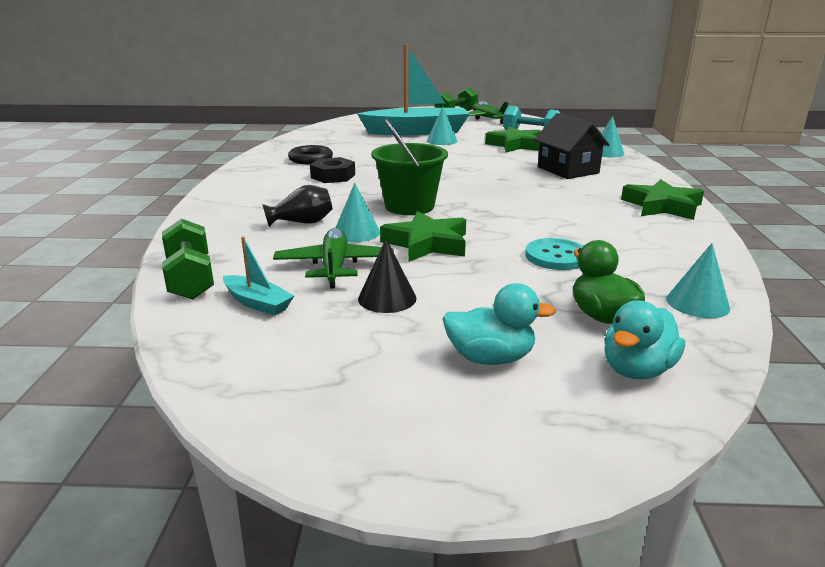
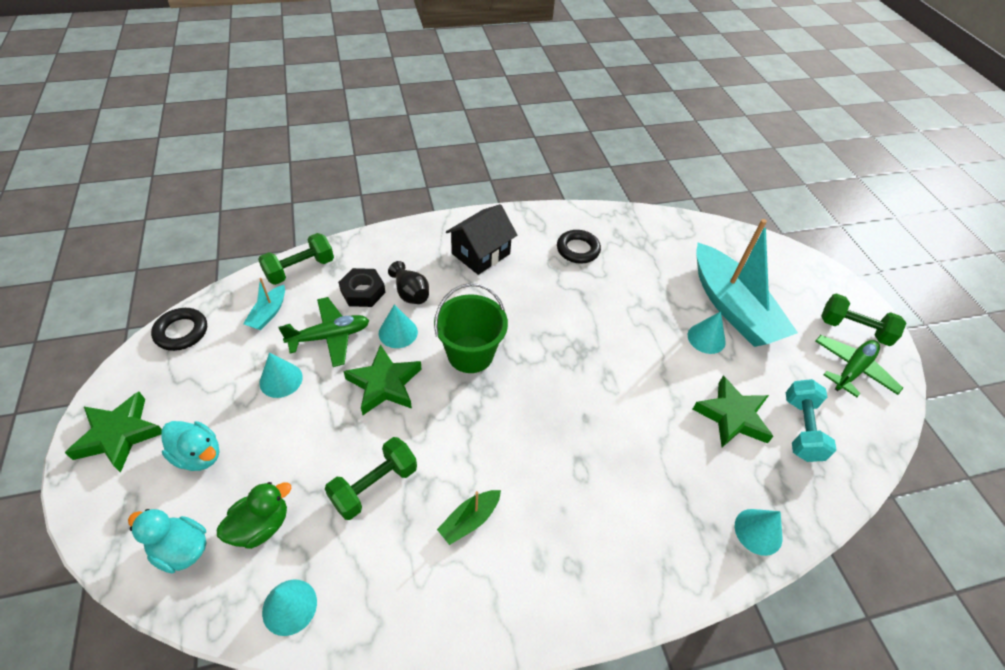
camera: 70 degrees right, 25 degrees up
black nut [310,157,355,183] -> black nut moved to [338,268,386,307]
black cone [358,239,417,313] -> turquoise cone [259,353,303,398]
turquoise duck [442,283,556,365] -> turquoise duck turned 45 degrees counterclockwise [162,421,219,471]
turquoise button [525,238,584,270] -> green dumbbell [325,437,417,520]
black house [534,113,610,179] -> black house moved to [446,204,517,275]
green star [621,179,704,220] -> green star moved to [65,392,162,473]
none -> black ring [151,308,207,351]
none -> green boat [437,490,501,545]

